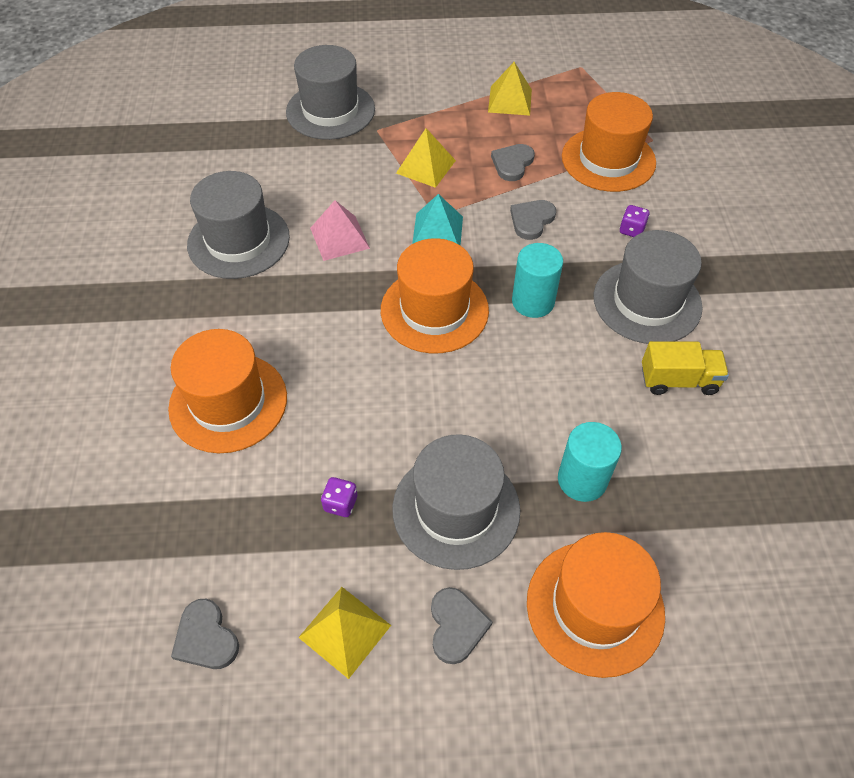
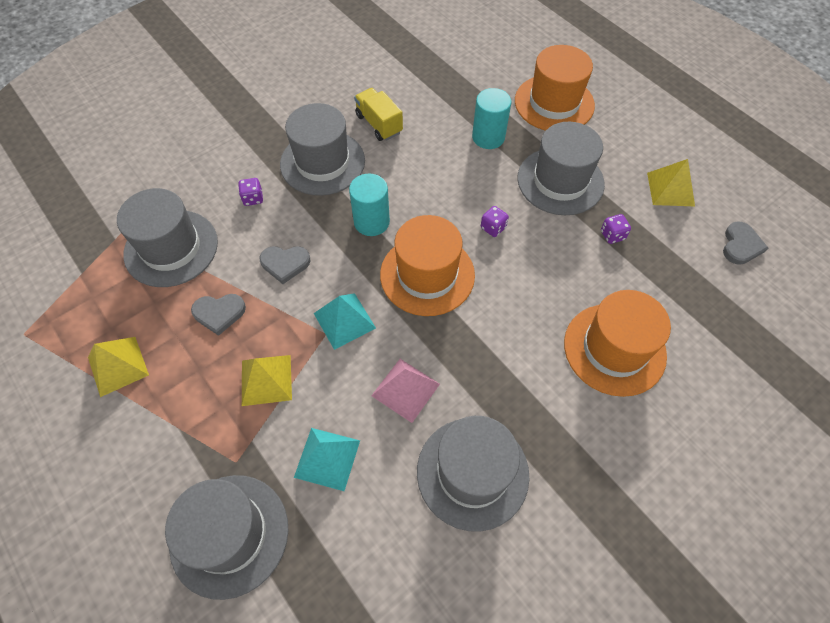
camera: 125 degrees left, 5 degrees up
grey heart [431,587,492,664] -> none
orange hat [562,92,656,192] -> grey hat [117,188,218,287]
none -> turquoise pyramid [294,428,360,491]
none -> purple dice [481,206,509,237]

